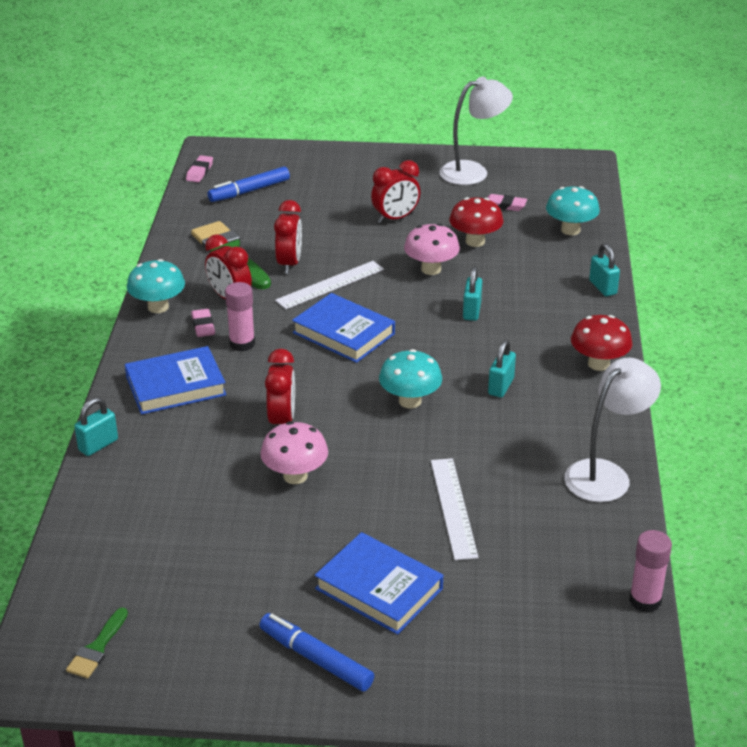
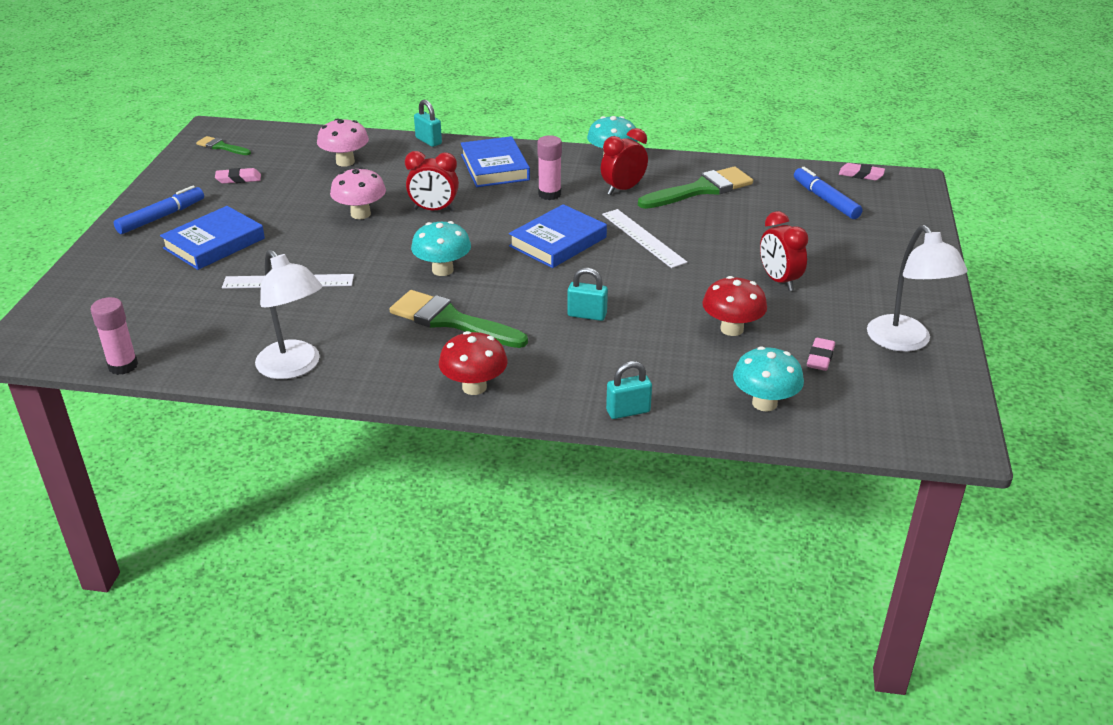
camera: 95 degrees right, 0 degrees up
pink eraser [191,309,215,337] -> pink eraser moved to [215,168,261,184]
red clock [274,200,302,274] -> none
pink mushroom [404,223,460,275] -> pink mushroom moved to [317,118,369,167]
turquoise padlock [488,340,516,397] -> green brush [390,290,528,348]

